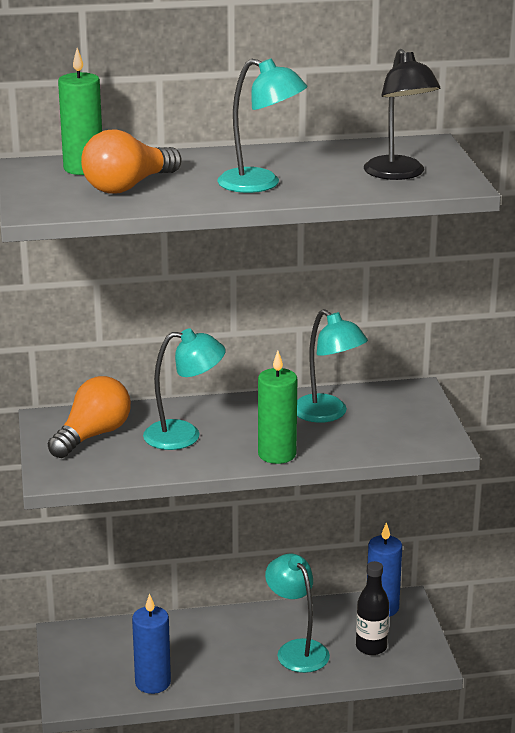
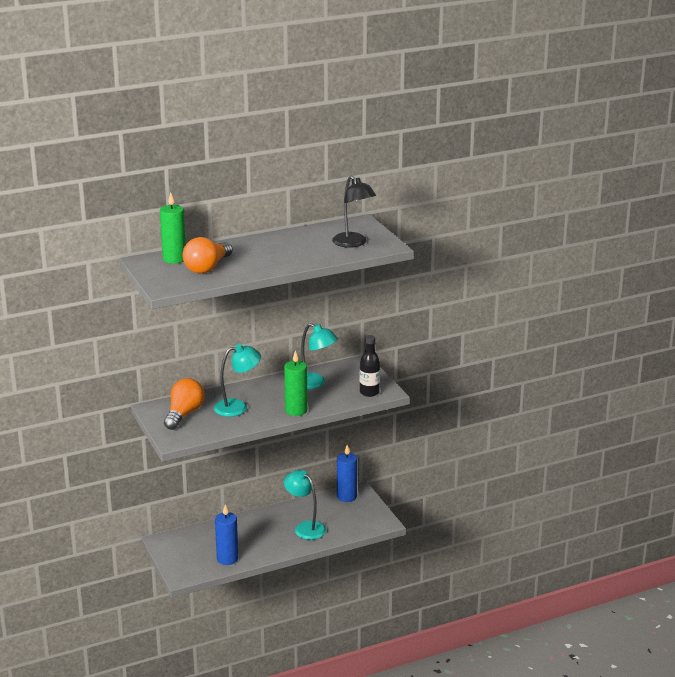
camera: 15 degrees left, 0 degrees up
turquoise lamp [217,58,308,193] -> none
black bottle [356,561,389,655] -> black bottle moved to [360,335,380,397]

